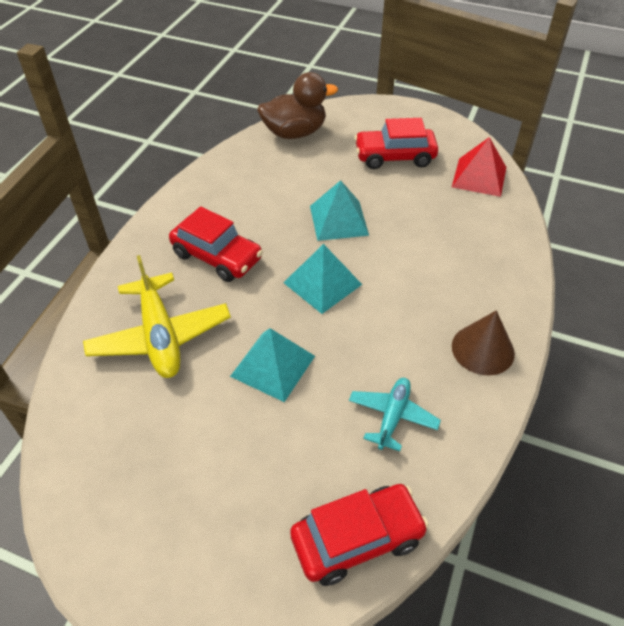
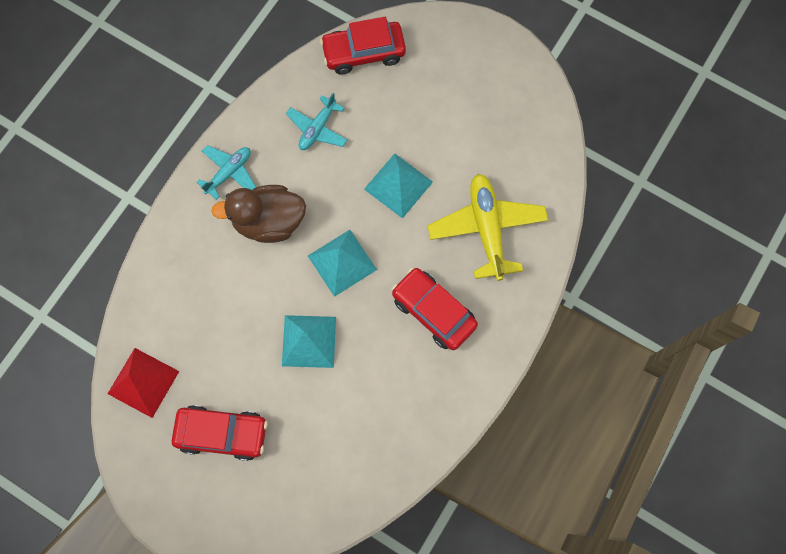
camera: 170 degrees left, 25 degrees up
brown duck [257,72,338,139] -> brown duck moved to [211,185,306,243]
brown cone [452,310,515,375] -> turquoise plane [197,145,256,200]

